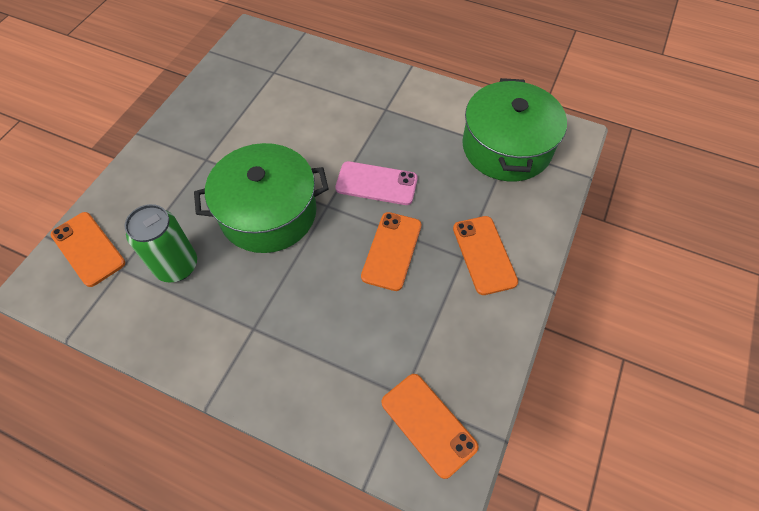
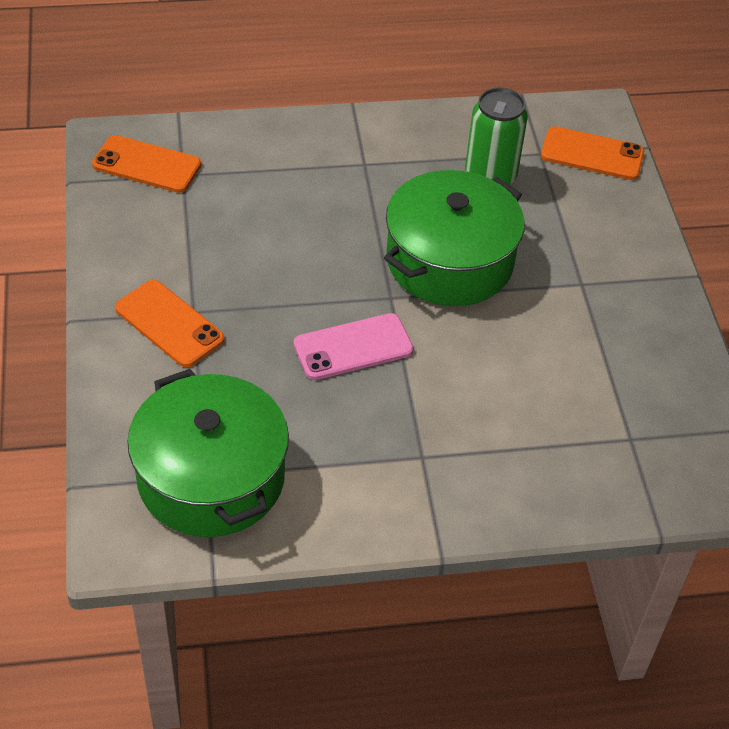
camera: 145 degrees right, 10 degrees down
orange phone [361,212,421,291] -> none

